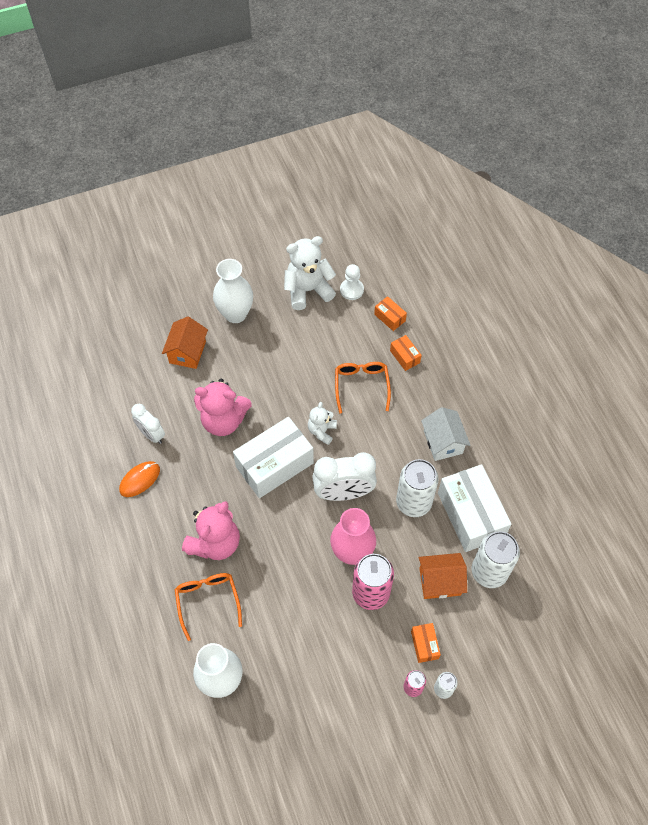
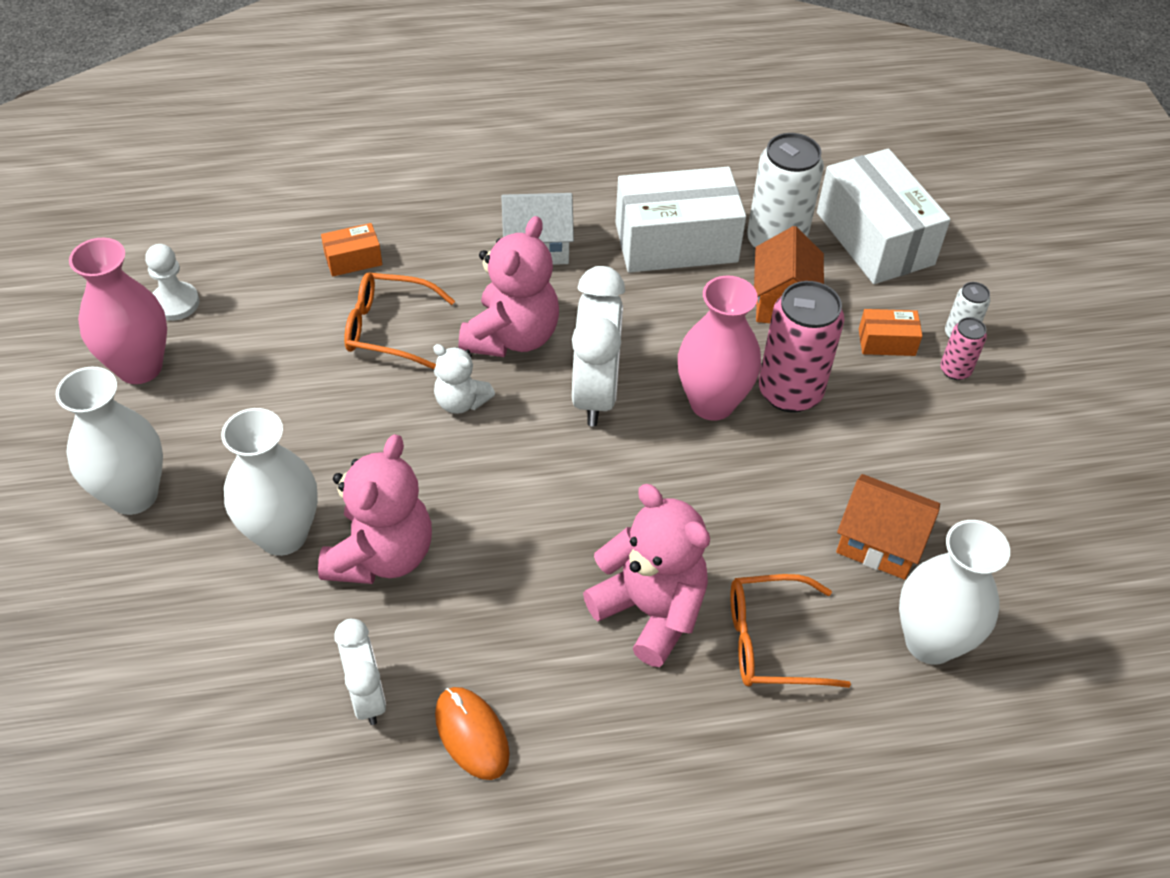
camera: 80 degrees left, 10 degrees down
white clock [131,404,165,444] -> white clock turned 75 degrees counterclockwise [335,619,386,725]
orange house [162,316,208,369] -> orange house moved to [836,474,940,580]
white box [233,417,314,498] -> white box moved to [817,149,951,284]
white teddy bear [284,236,336,310] -> pink vase [69,238,167,384]
orange box [374,296,407,331] -> none
white can [396,459,439,517] -> none
none -> white vase [221,408,318,556]
none -> pink teddy bear [459,216,559,357]

